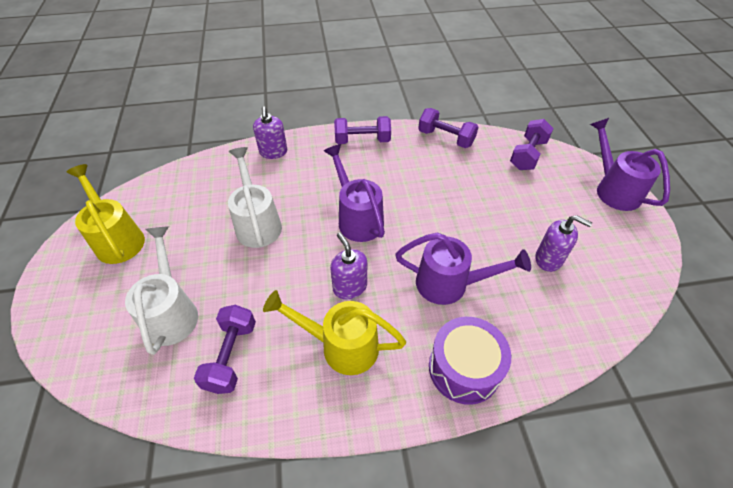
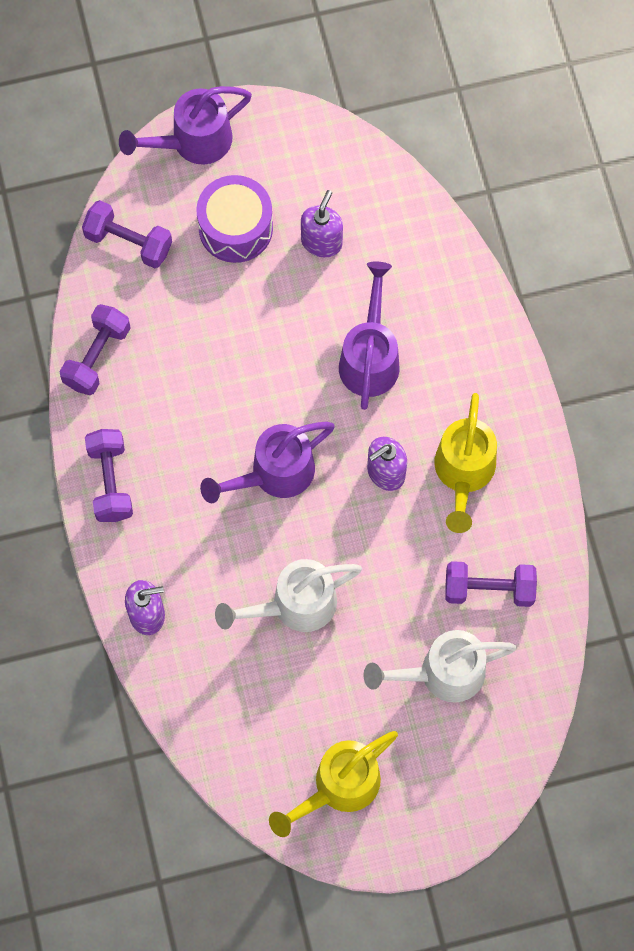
camera: 95 degrees left, 20 degrees up
purple drum [429,317,511,405] -> purple drum moved to [196,175,273,263]

